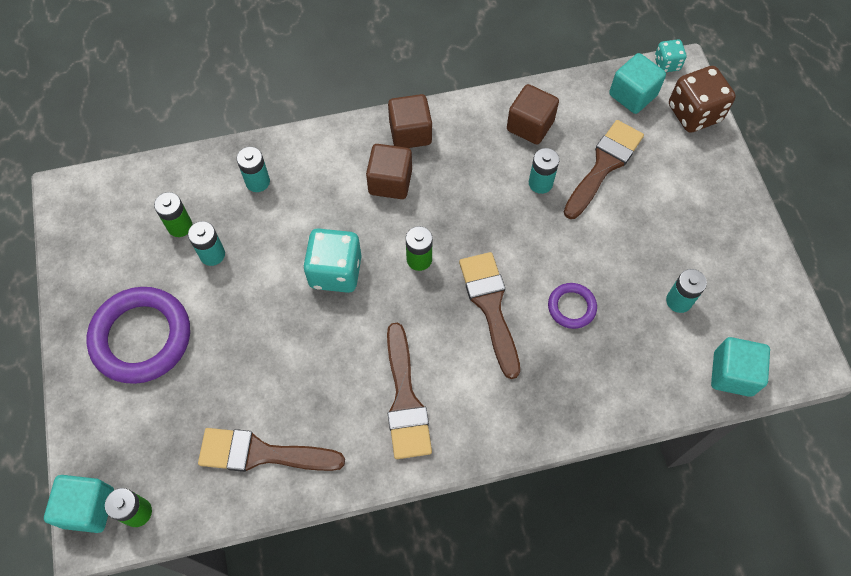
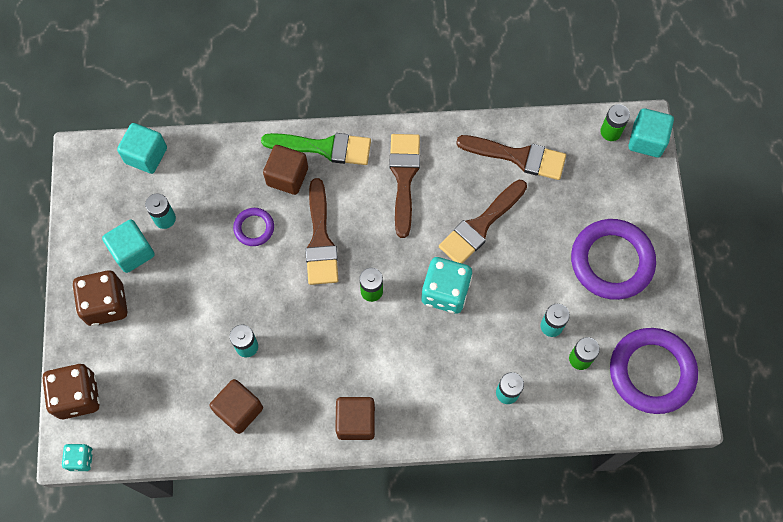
camera: 170 degrees left, 5 degrees up
brown cube [366,144,412,199] -> brown cube moved to [263,145,308,195]
brown brush [564,120,644,219] -> brown brush moved to [439,180,527,264]
turquoise cube [609,53,666,114] -> turquoise cube moved to [102,219,155,273]
none -> brown dice [72,270,127,326]
none -> green brush [261,133,371,165]
none -> purple ring [610,328,698,414]

